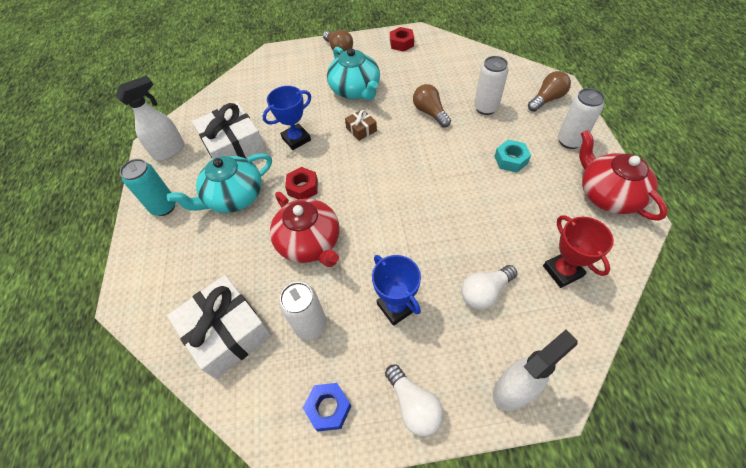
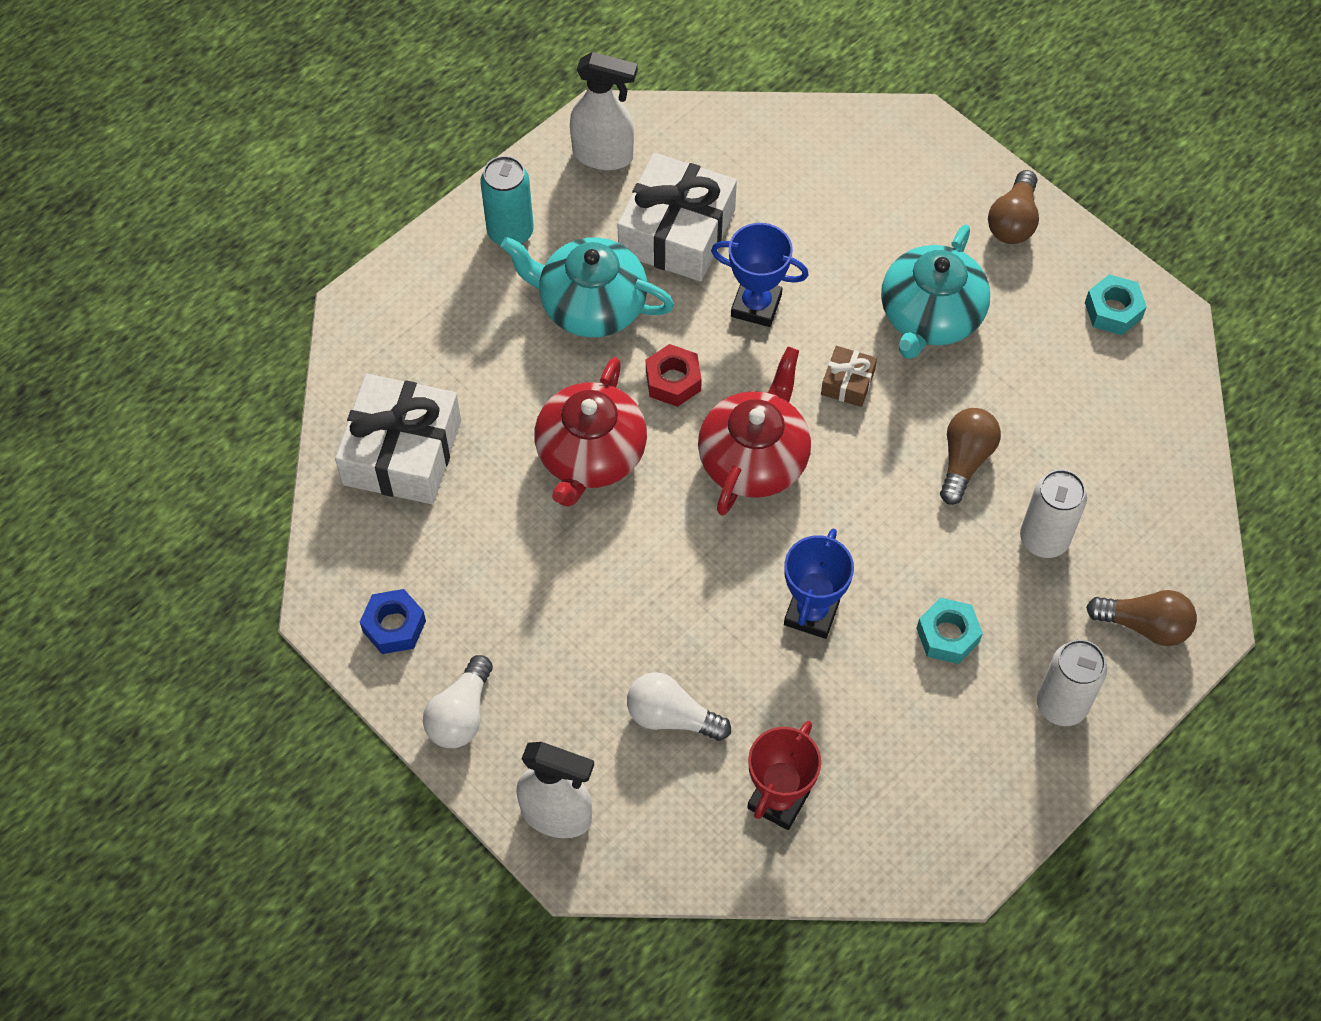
camera: 50 degrees right, 5 degrees up
white can [279,282,327,340] -> none
blue trophy [372,255,421,326] -> blue trophy moved to [784,528,854,639]
red nut [390,27,414,52] -> turquoise nut [1085,274,1147,335]
red teapot [579,130,668,221] -> red teapot moved to [698,347,811,516]

